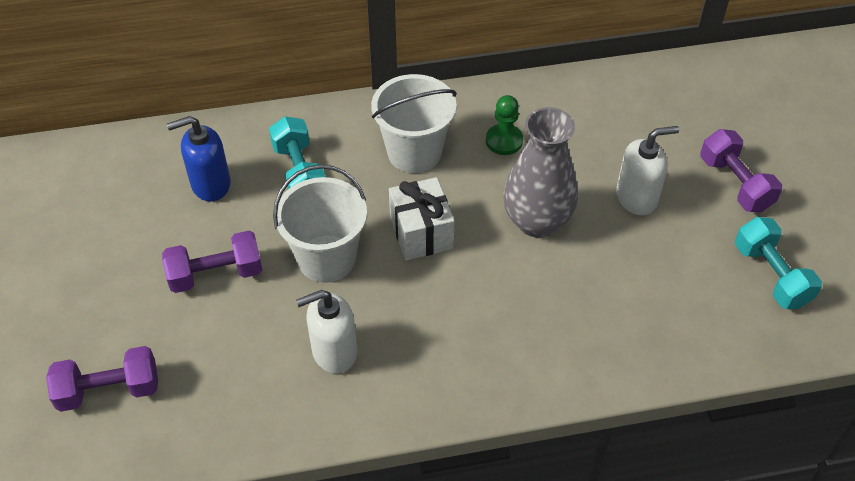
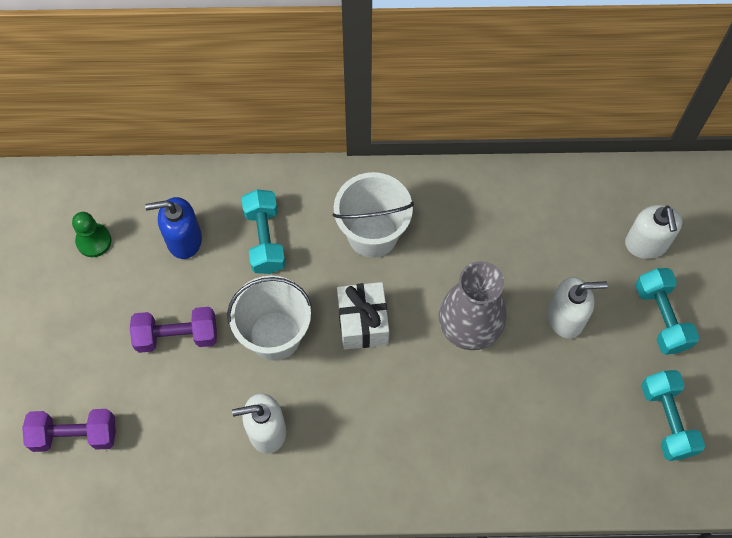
camera: 10 degrees right, 15 degrees up
green pawn [486,95,523,155] -> green pawn moved to [72,212,111,257]
purple dumbbell [700,129,782,212] -> turquoise dumbbell [635,268,699,355]
none -> white soap dispenser [625,205,682,259]

